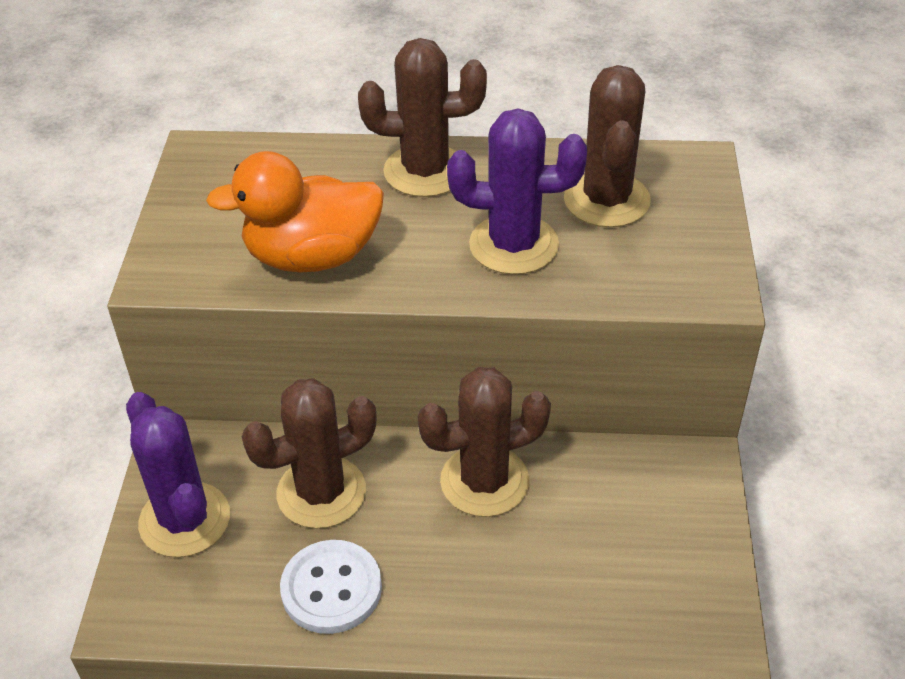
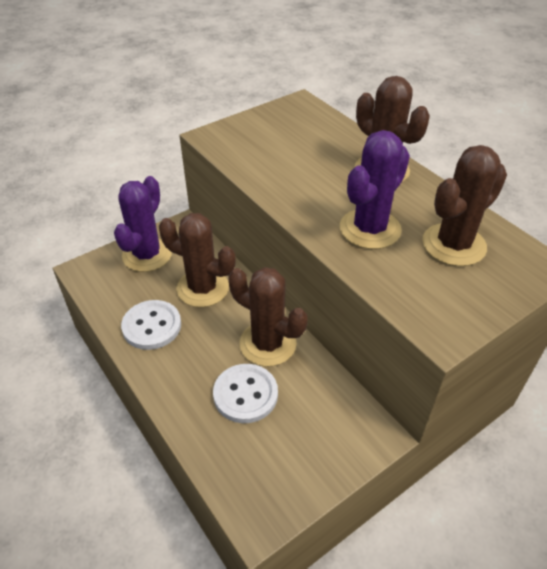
camera: 50 degrees right, 0 degrees up
orange duck [206,151,384,273] -> none
purple cactus [447,108,587,275] -> purple cactus turned 75 degrees clockwise [340,130,410,249]
none -> white button [213,364,278,423]

